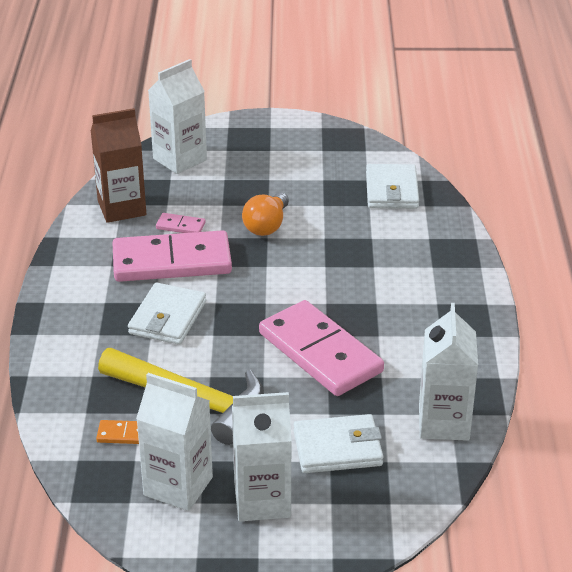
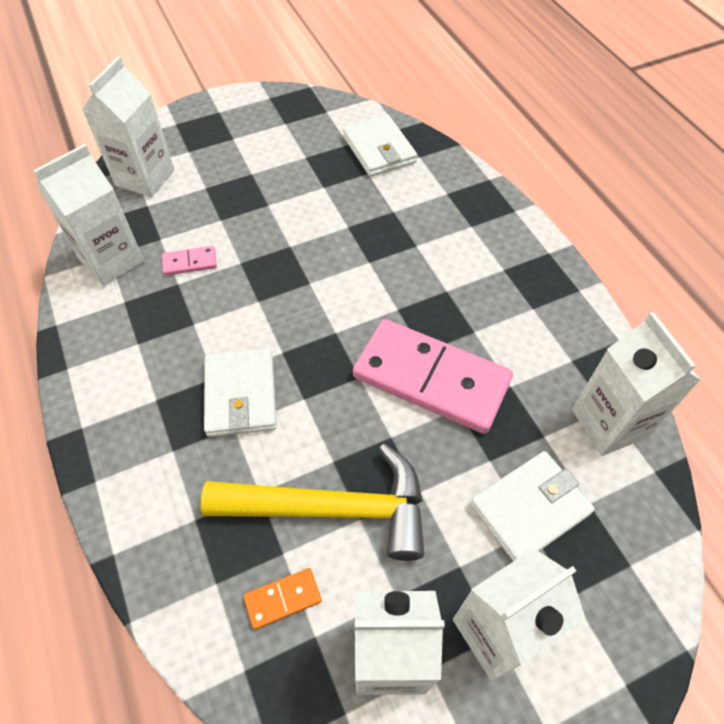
camera: 25 degrees left, 20 degrees up
brown carton [91,108,146,223] -> white carton [33,144,144,286]
pink domino [112,230,232,282] -> none
orange light bulb [242,192,289,236] -> none

